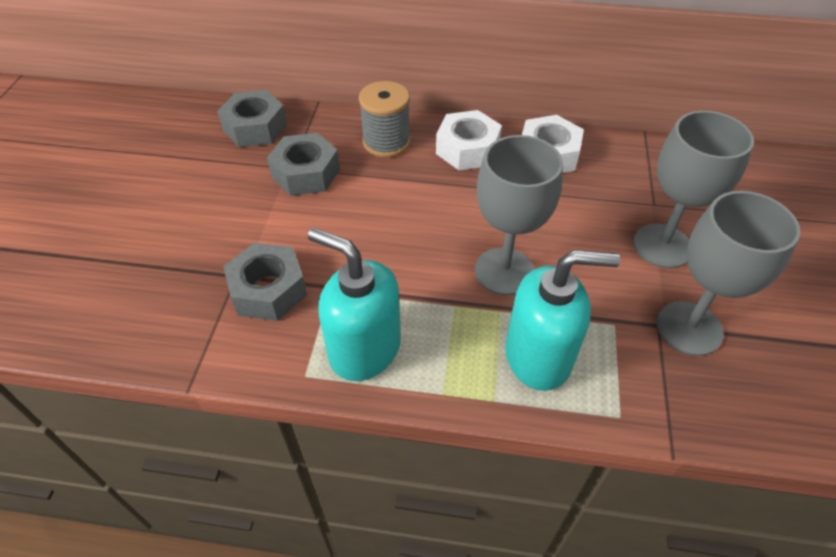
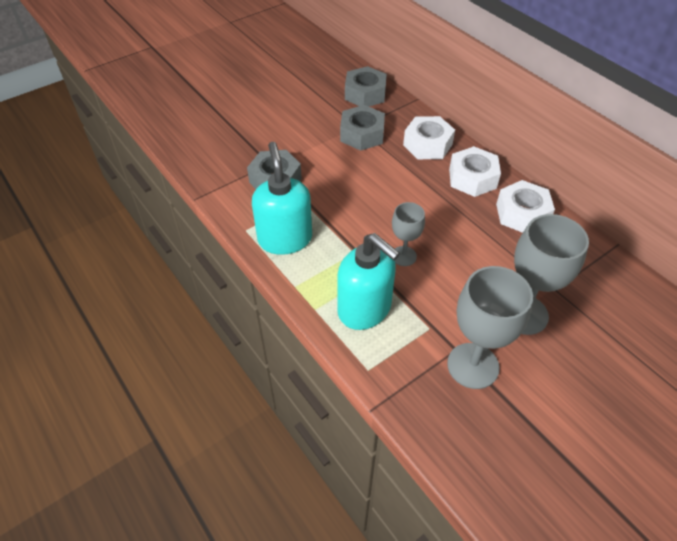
camera: 45 degrees right, 0 degrees up
grey spool [359,81,410,158] -> white nut [403,116,455,159]
grey goblet [475,135,563,295] -> grey goblet [392,202,425,266], size x0.57

